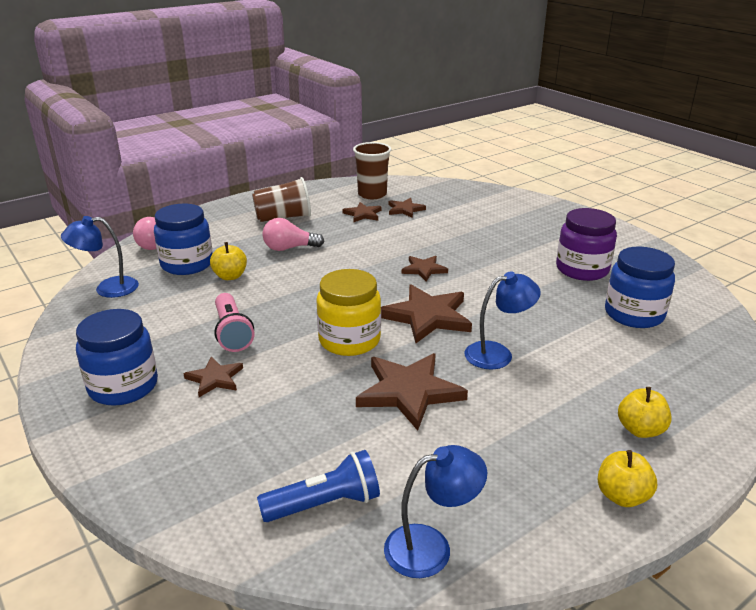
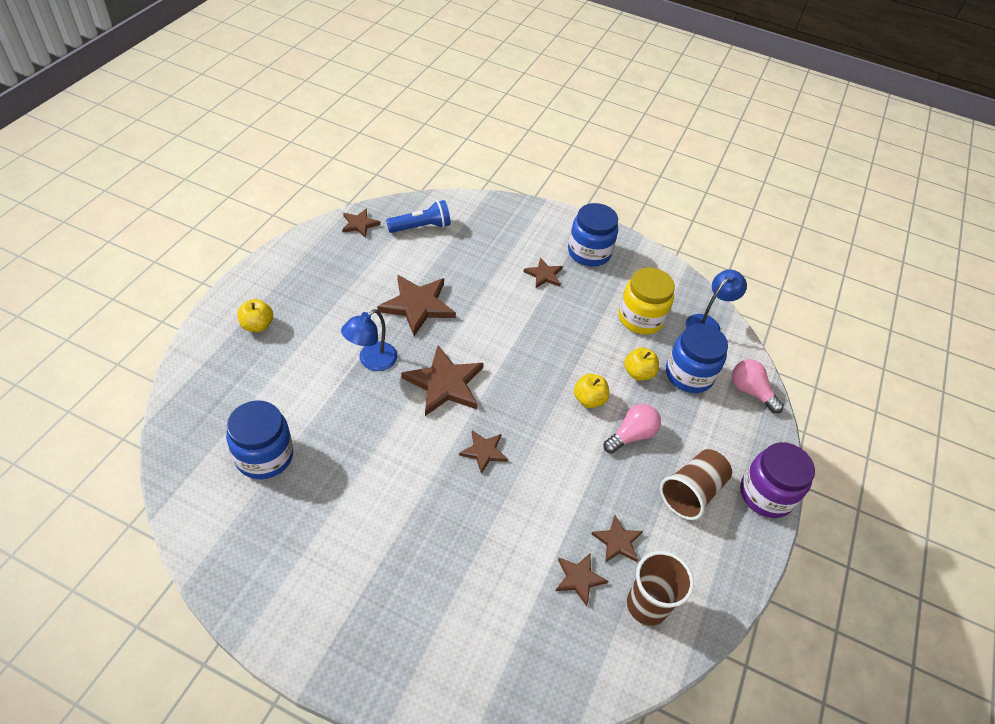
camera: 145 degrees right, 20 degrees up
pink flashlight [214,293,254,352] -> none
blue flashlight [257,450,380,522] -> blue flashlight turned 150 degrees counterclockwise [386,200,451,233]
yellow jar [316,269,381,356] -> yellow jar moved to [618,268,675,334]
blue lamp [384,445,487,578] -> brown star [342,208,381,238]
purple jar [556,208,617,281] -> purple jar moved to [740,442,815,518]
yellow apple [597,450,657,507] -> yellow apple moved to [574,374,609,408]

